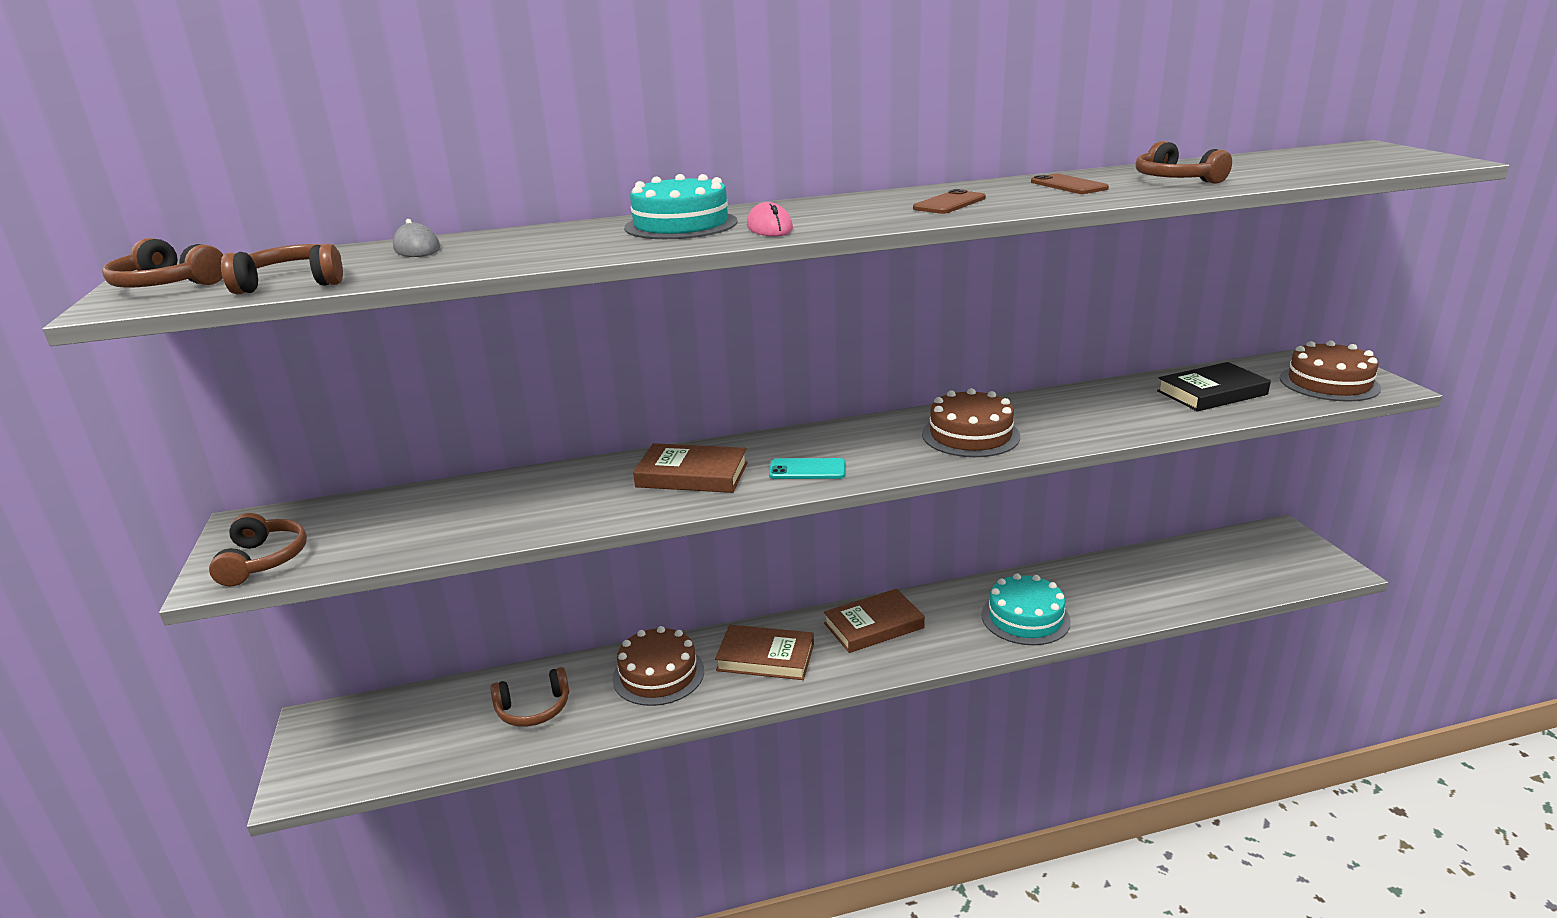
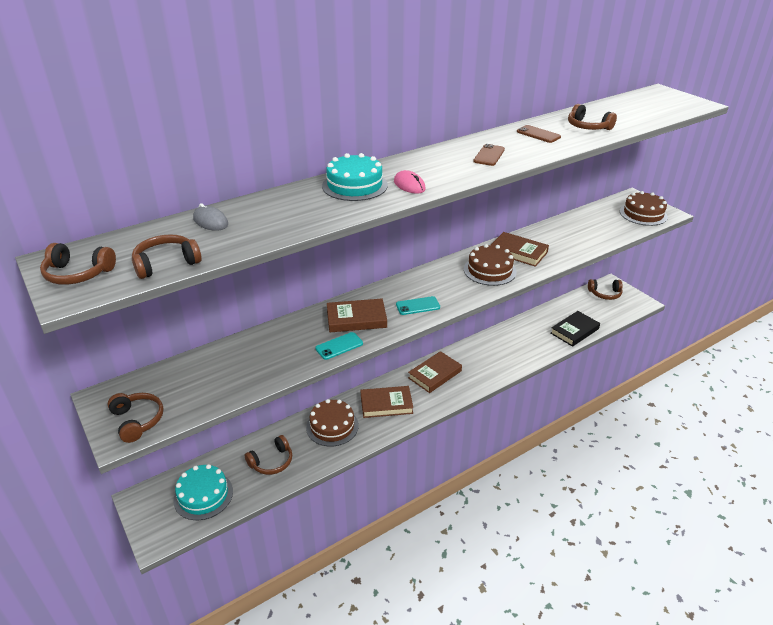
camera: 20 degrees left, 10 degrees up
turquoise cake [981,573,1071,645] -> turquoise cake moved to [173,464,233,520]
black book [1157,362,1271,411] -> black book moved to [550,311,600,347]
none -> turquoise phone [315,332,363,360]
none -> brown book [491,232,549,267]
none -> brown headphones [588,279,623,300]

